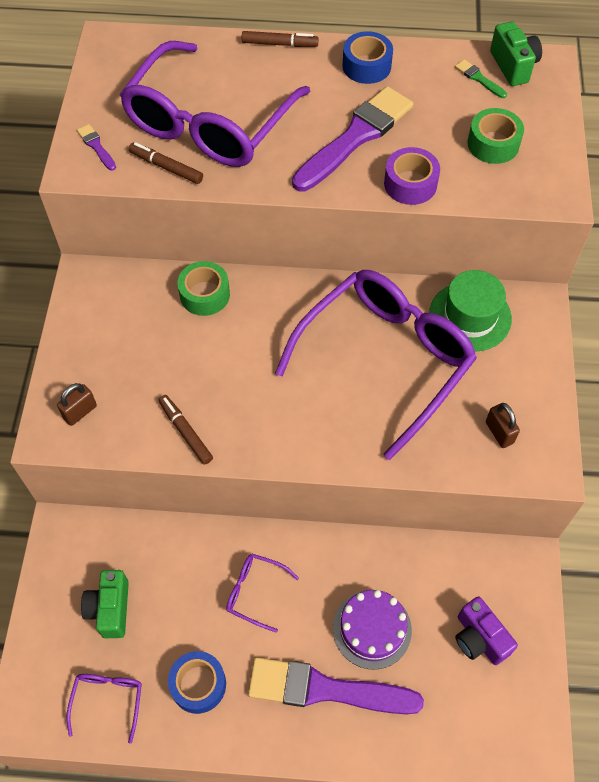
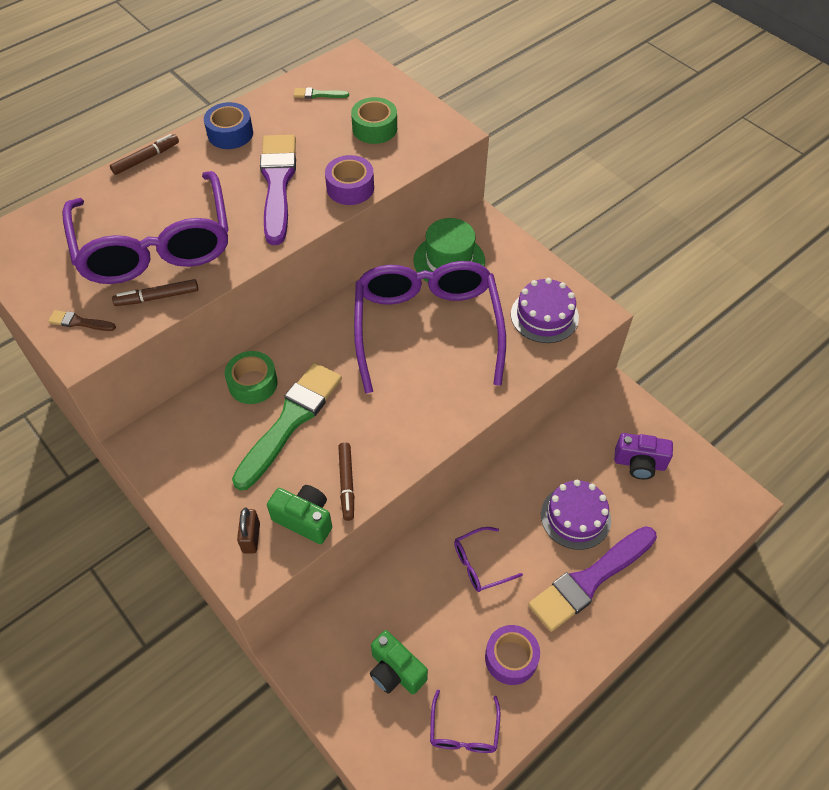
camera: 45 degrees left, 5 degrees down
purple glasses [66,674,142,744] -> purple glasses turned 135 degrees counterclockwise [430,690,500,753]
purple brush [77,124,116,171] -> brown brush [48,310,116,331]
brown marker [158,395,213,465] -> brown marker turned 105 degrees counterclockwise [338,442,354,521]
blue tape [168,651,226,714] -> purple tape [485,625,540,685]
brown padlock [486,403,520,448] -> purple cake [511,278,579,343]
green camera [490,22,542,86] -> green camera moved to [267,485,332,544]
none -> green brush [232,363,342,491]

